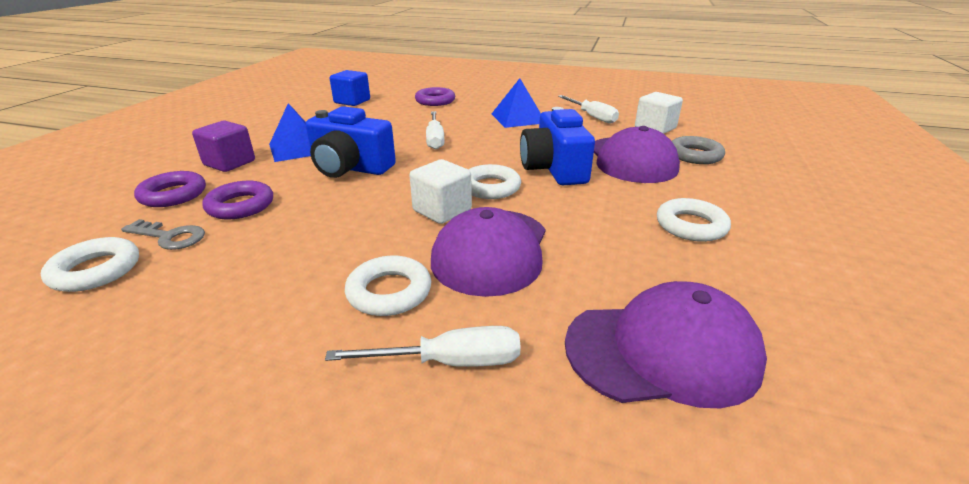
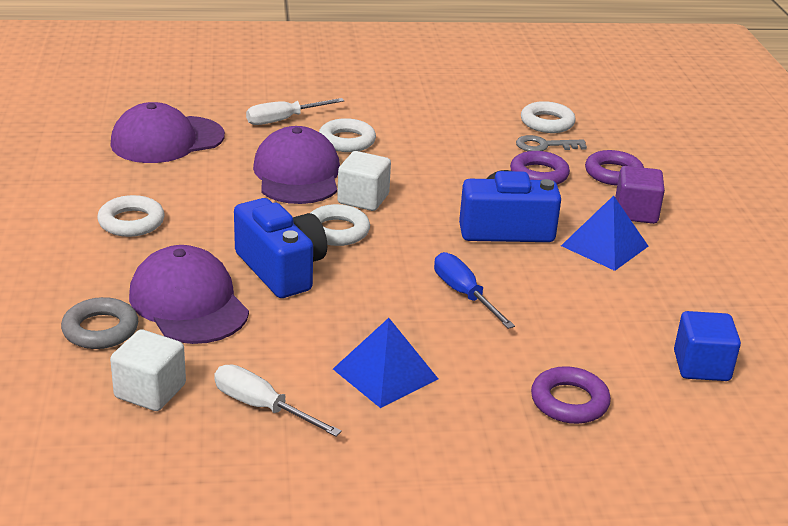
camera: 155 degrees right, 0 degrees up
white screwdriver [426,111,445,150] -> blue screwdriver [434,252,515,329]

